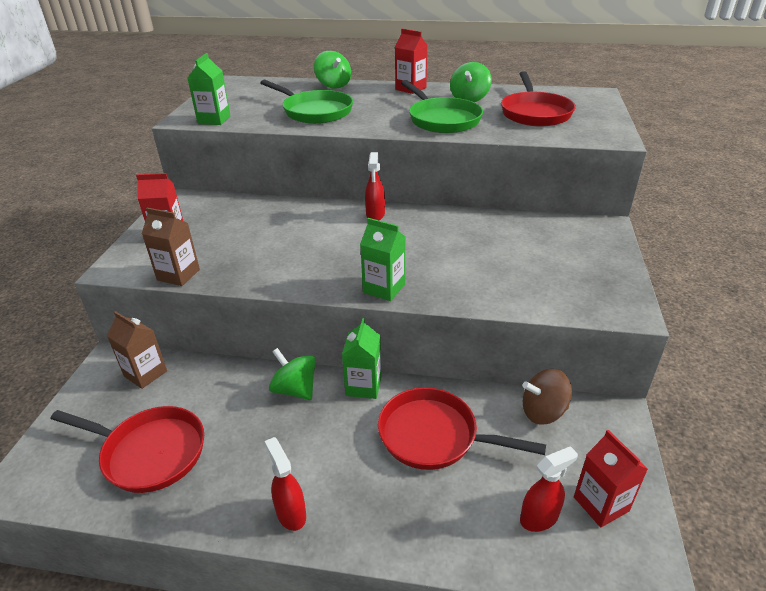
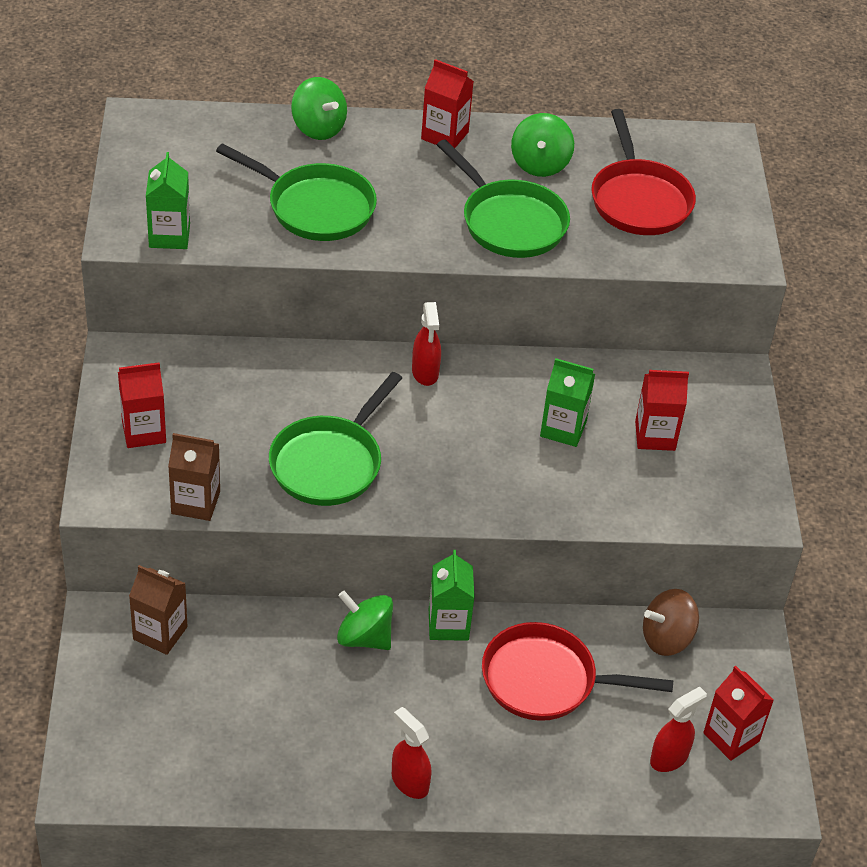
camera: 15 degrees left, 10 degrees up
red pan [50,406,204,493] -> none
green carton [360,218,405,301] -> green carton moved to [540,358,595,447]
none -> green pan [269,372,402,506]
none -> red carton [635,370,689,451]

